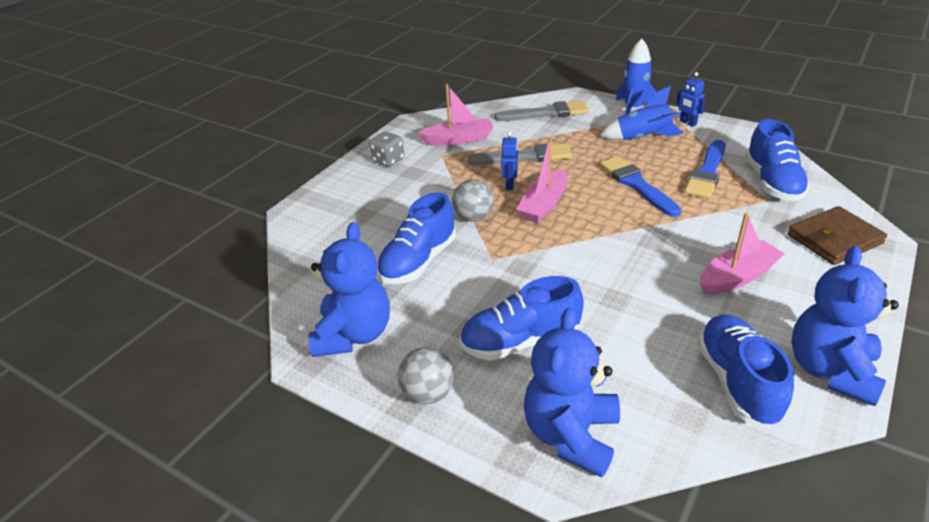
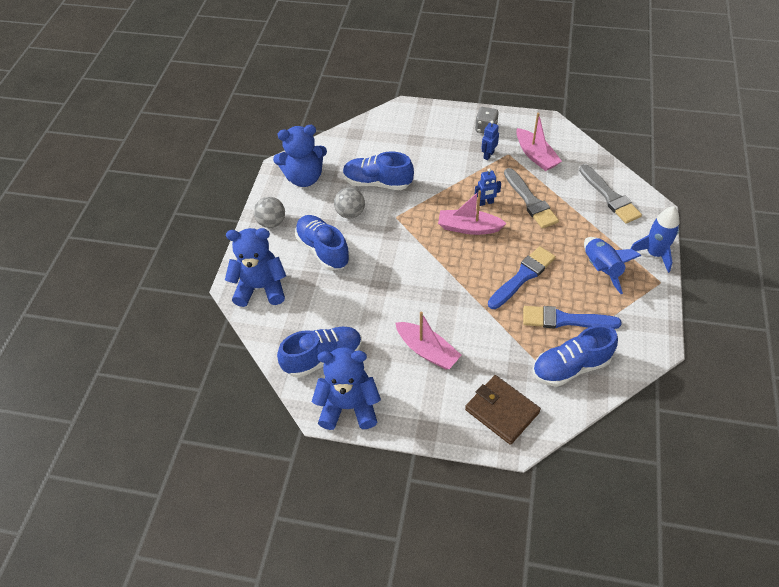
camera: 70 degrees right, 15 degrees up
grey ball [452,179,494,222] -> grey ball moved to [334,187,365,219]
blue robot [676,72,706,127] -> blue robot moved to [481,121,499,160]

